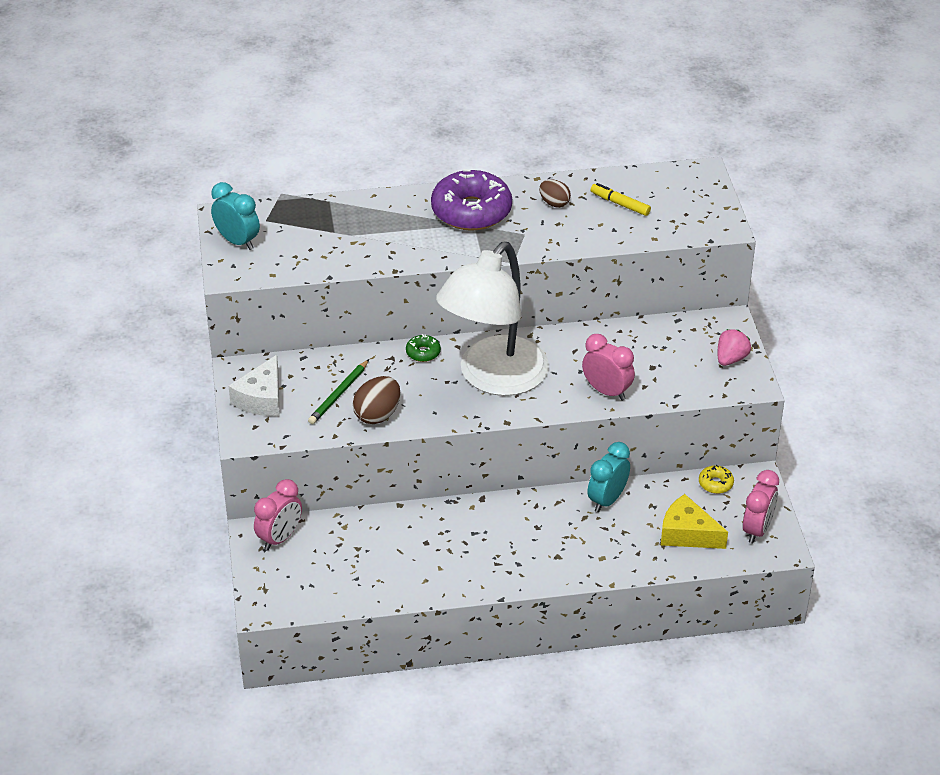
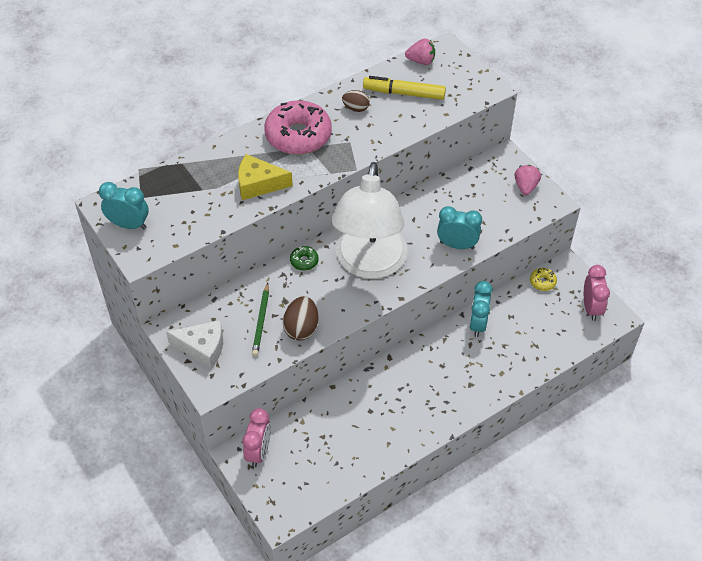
camera: 25 degrees left, 10 degrees up
white cheese [228,355,280,416] -> white cheese turned 75 degrees counterclockwise [166,320,223,369]
purple donut [431,169,512,231] -> pink donut [264,100,332,155]
pink clock [582,334,635,401] -> turquoise clock [437,206,482,249]
yellow marker [591,183,651,216] -> yellow marker [363,76,446,100], size x1.55
yellow cheese [661,494,728,549] -> yellow cheese moved to [238,154,293,200]
none -> pink strawberry [405,38,435,65]

